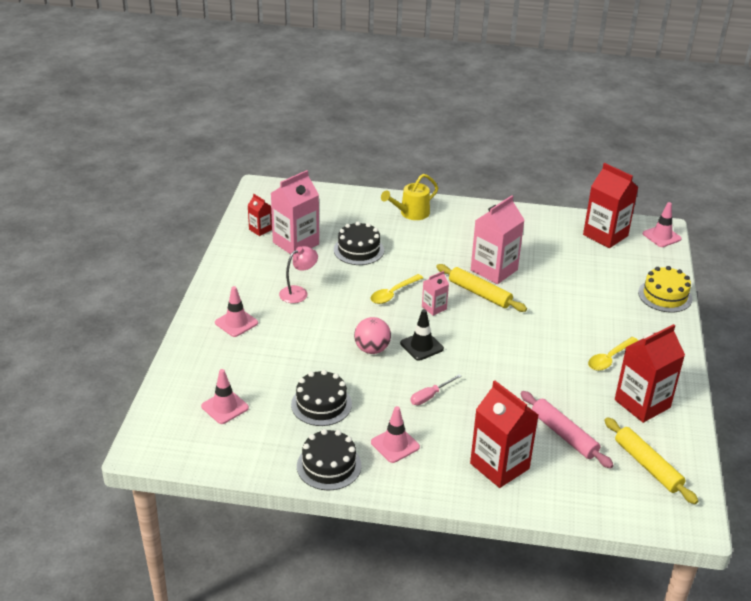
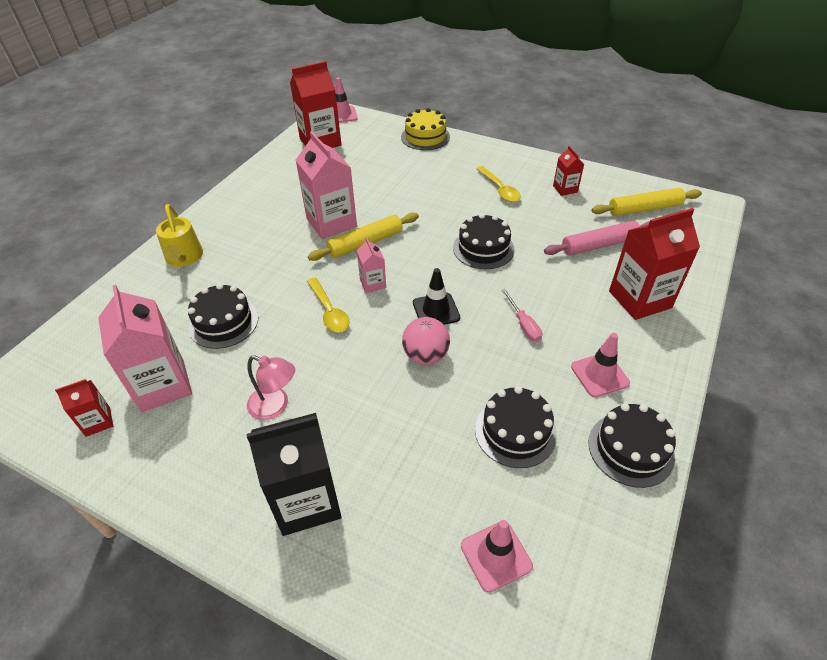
camera: 70 degrees left, 10 degrees up
pink traffic cone [215,286,258,337] -> black carton [247,413,341,536]
pink lamp [279,246,318,303] -> pink lamp turned 135 degrees clockwise [247,355,295,420]
red carton [615,324,685,423] -> red carton [553,146,584,196], size x0.50
none -> black cake [453,213,515,269]

